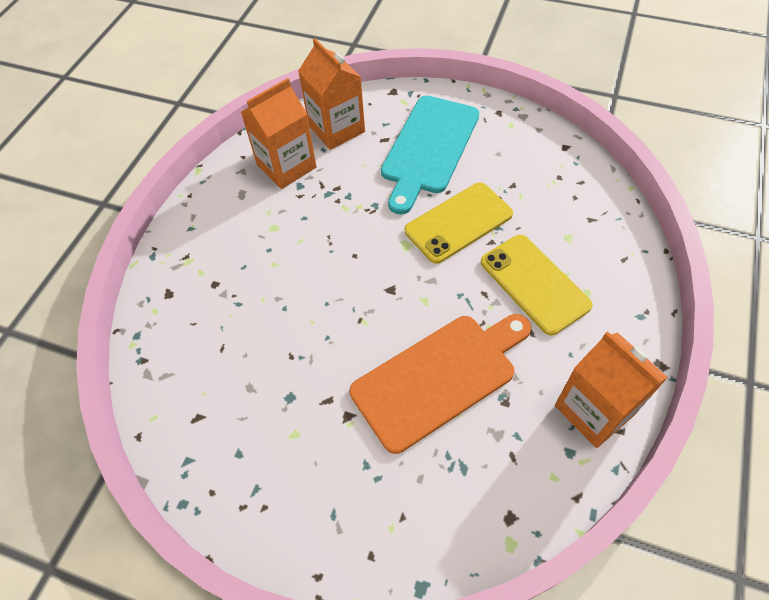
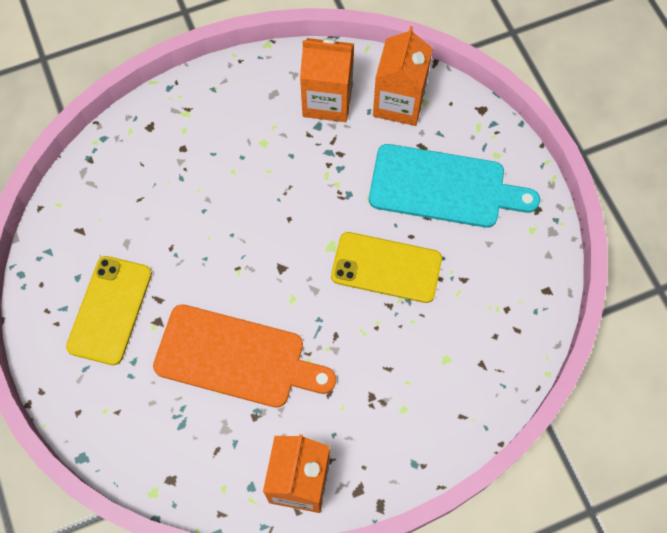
camera: 45 degrees right, 10 degrees up
turquoise cutting board [381,95,479,214] -> turquoise cutting board turned 150 degrees counterclockwise [369,144,540,228]
yellow phone [481,235,593,335] -> yellow phone moved to [66,256,152,365]

